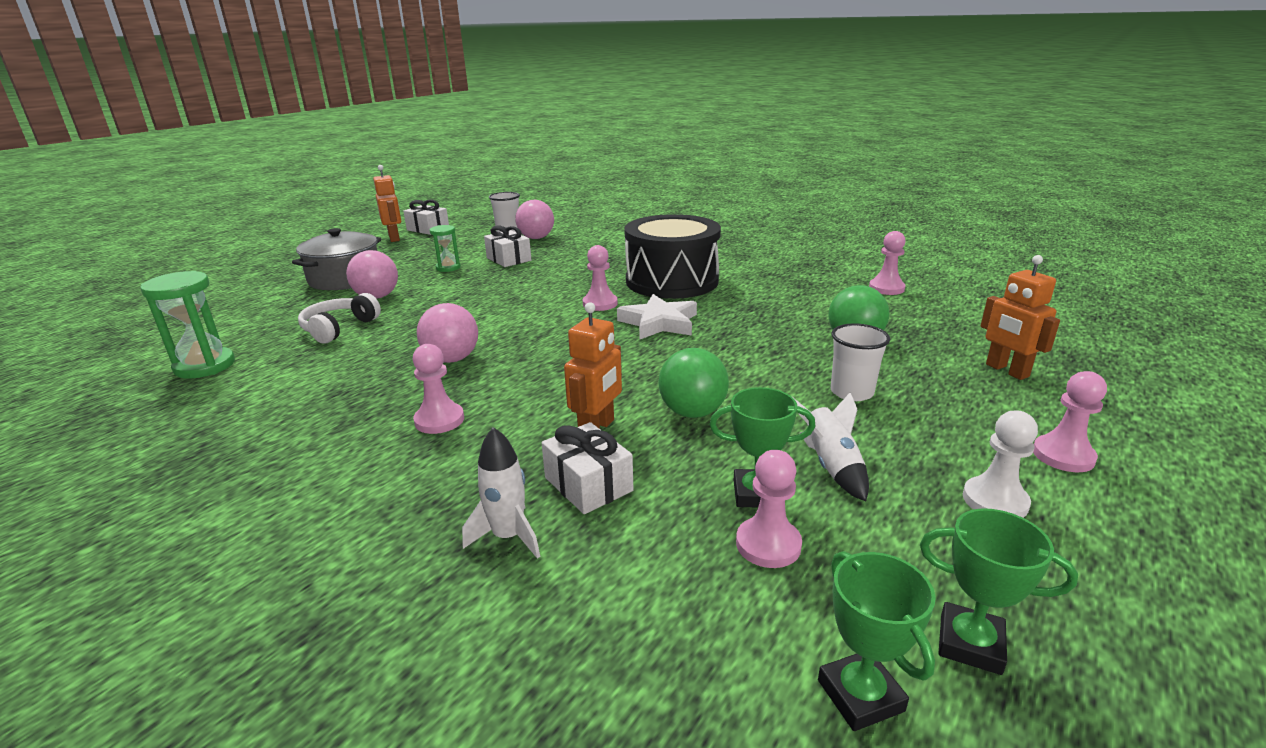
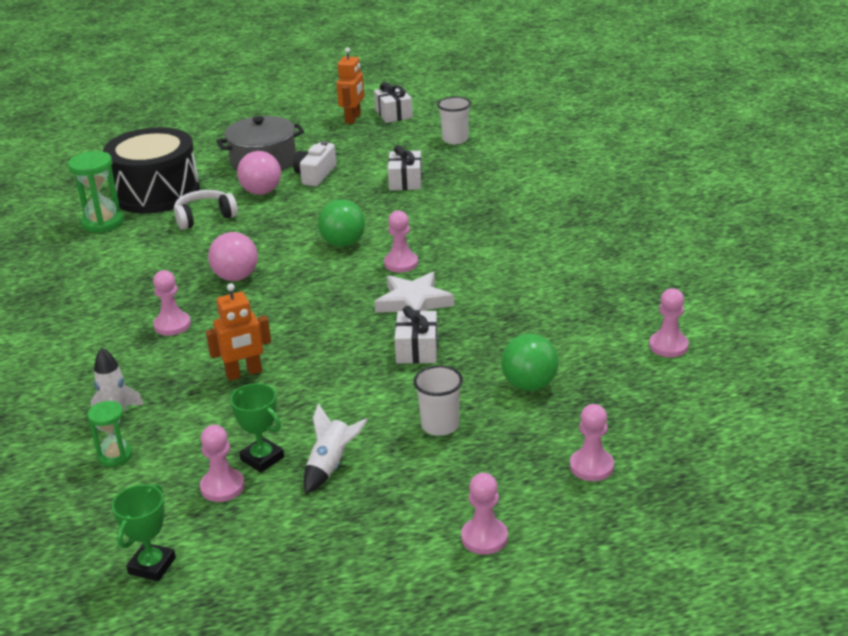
camera: 40 degrees right, 5 degrees up
green hourglass [429,225,461,272] -> green hourglass moved to [87,401,132,466]
pink ball [516,200,554,239] -> none
white gift [542,422,634,514] -> white gift moved to [394,306,438,364]
black drum [624,214,721,299] -> black drum moved to [103,127,200,214]
green ball [658,348,729,418] -> green ball moved to [318,199,365,247]
green trophy [920,508,1078,675] -> none
white pawn [963,411,1038,518] -> none
orange robot [980,255,1060,380] -> pink pawn [570,404,614,481]
none -> white camera [293,141,336,186]

